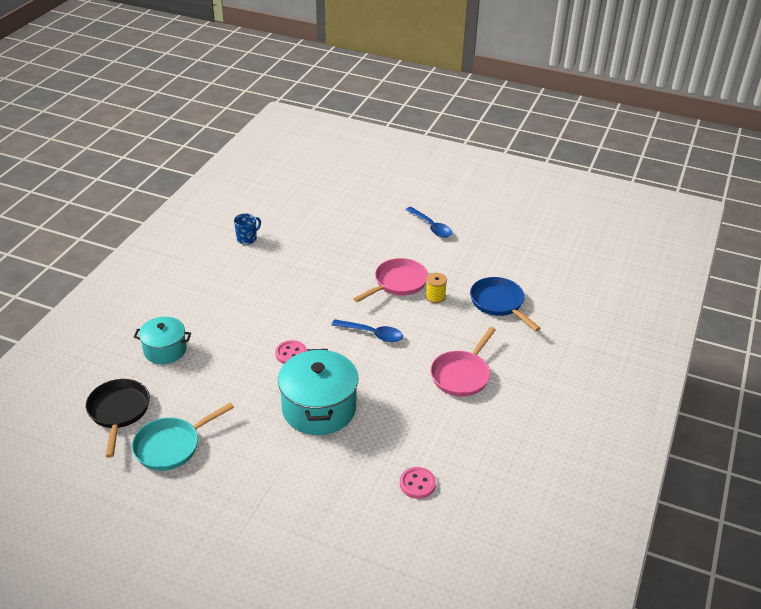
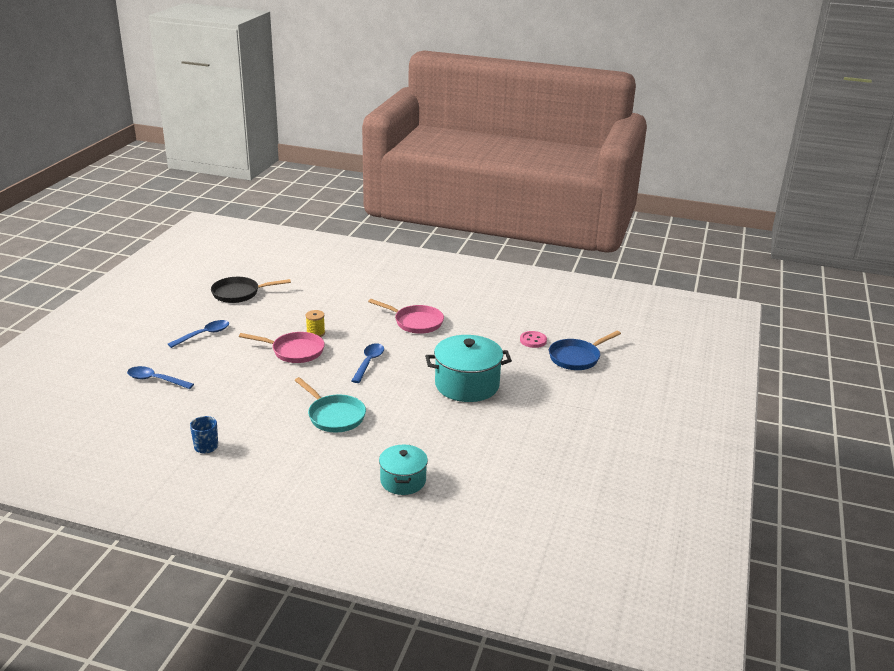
camera: 95 degrees left, 10 degrees down
black pan [86,379,150,458] -> black pan moved to [211,277,291,303]
turquoise pan [132,402,234,471] -> turquoise pan moved to [295,377,366,432]
pink button [275,340,307,364] -> none
pink pan [353,258,428,302] -> pink pan turned 150 degrees clockwise [239,332,325,363]
blue pan [470,277,541,331] -> blue pan moved to [549,331,621,370]
none -> blue spoon [127,366,194,389]

